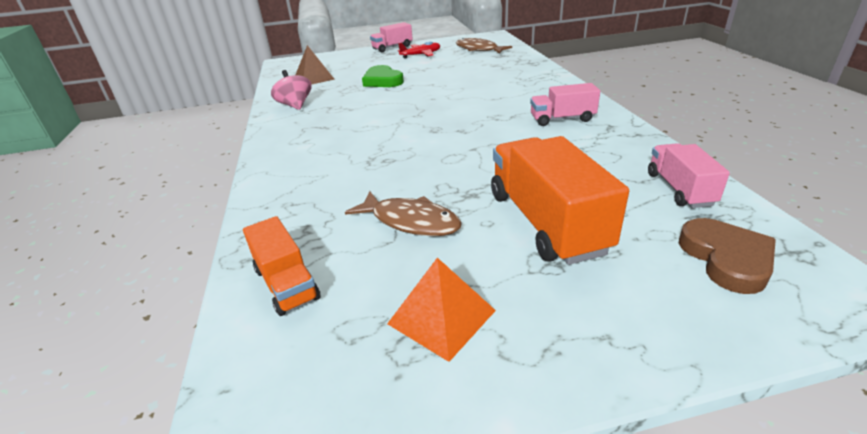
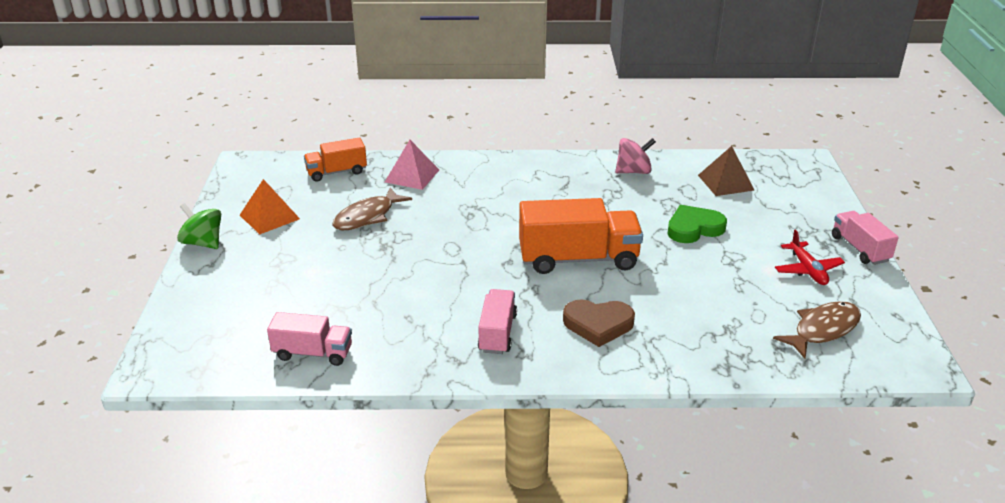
camera: 100 degrees right, 0 degrees up
orange truck [491,136,629,265] -> orange truck moved to [519,198,643,274]
brown heart [679,218,776,294] -> brown heart moved to [563,299,635,347]
none -> green spinning top [177,203,221,249]
none -> pink pyramid [385,140,439,190]

